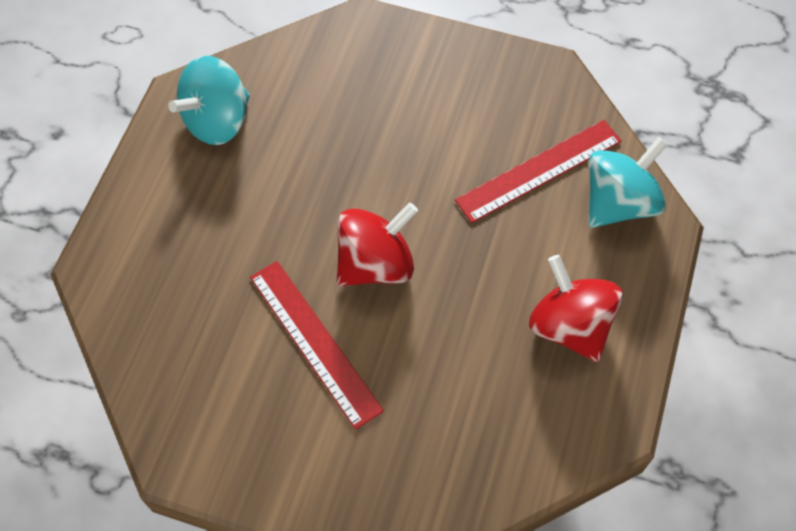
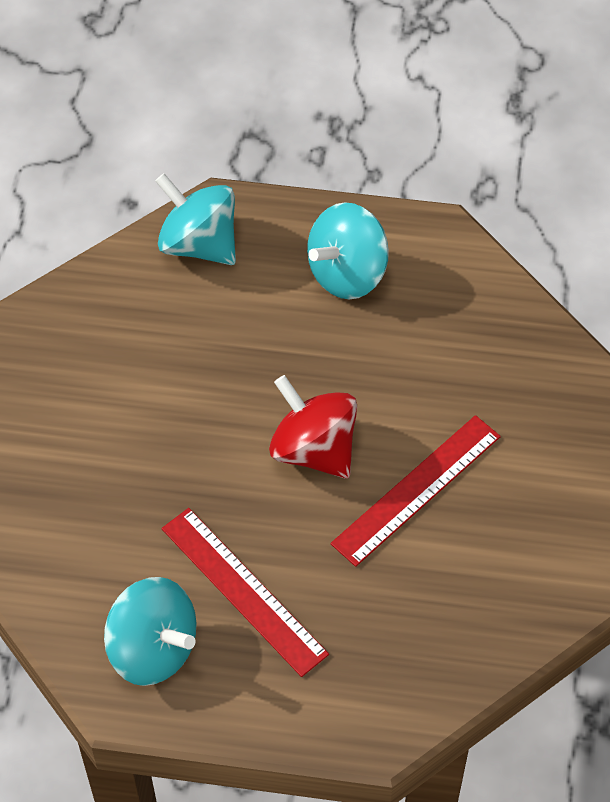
camera: 100 degrees left, 5 degrees down
red ruler [455,120,622,223] -> red ruler moved to [162,508,329,677]
red spinning top [529,255,622,362] -> turquoise spinning top [307,202,389,299]

